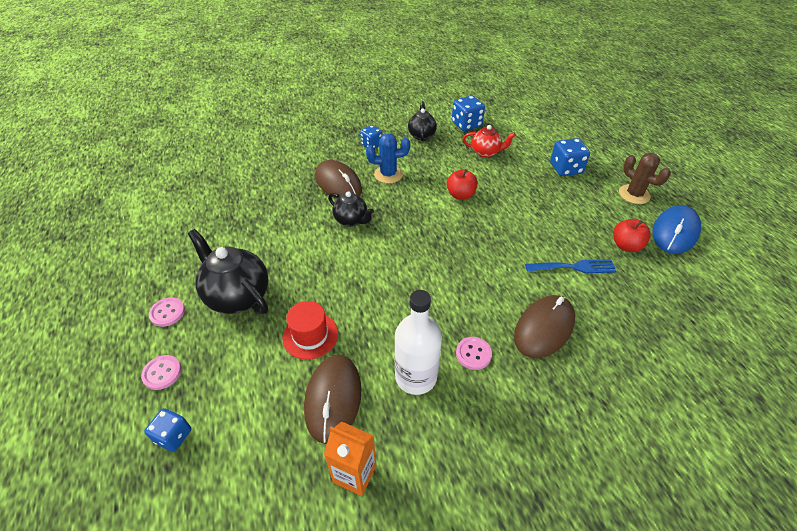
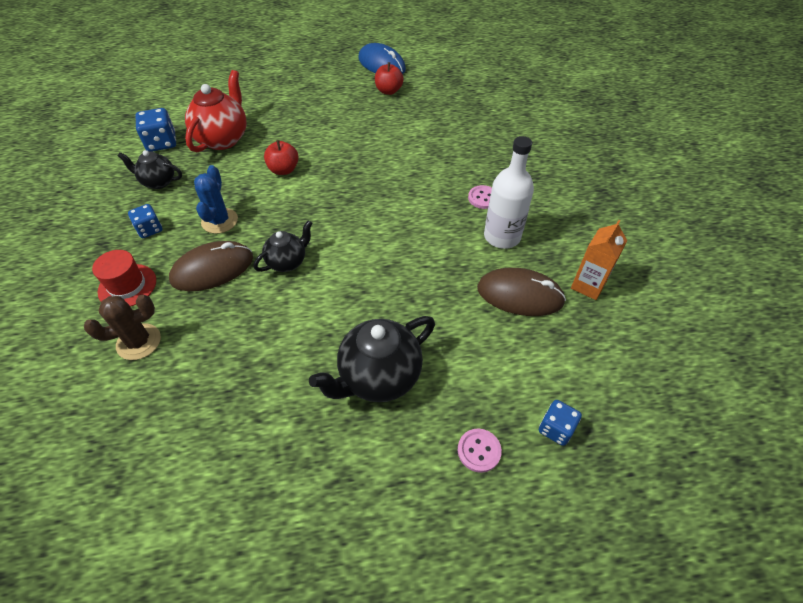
camera: 80 degrees left, 5 degrees up
pink button [149,297,185,327] -> none
red hat [282,301,338,360] -> red hat moved to [92,250,156,307]
red teapot [463,125,516,158] -> red teapot [185,70,247,152], size x1.69
brown mouse [514,295,575,358] -> none
blue fork [525,259,617,273] -> none
blue dice [550,138,590,176] -> none
brown cactus [619,153,671,204] -> brown cactus moved to [84,295,161,360]

